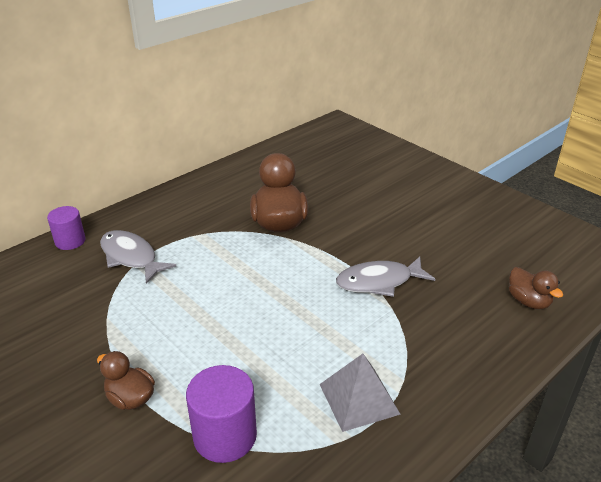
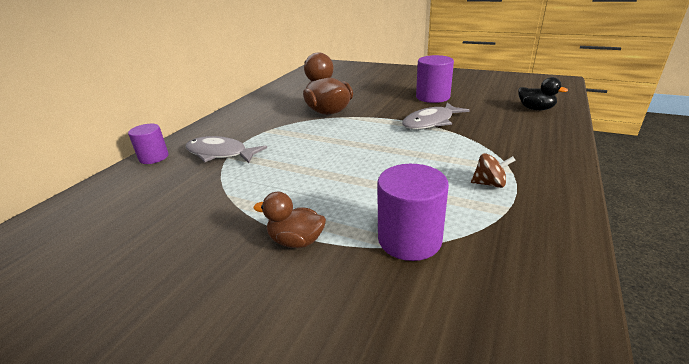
camera: 20 degrees left, 5 degrees down
grey pyramid [320,354,401,432] -> brown spinning top [471,153,516,188]
brown duck [509,267,563,309] -> black duck [518,77,568,110]
none -> purple cylinder [416,55,454,103]

